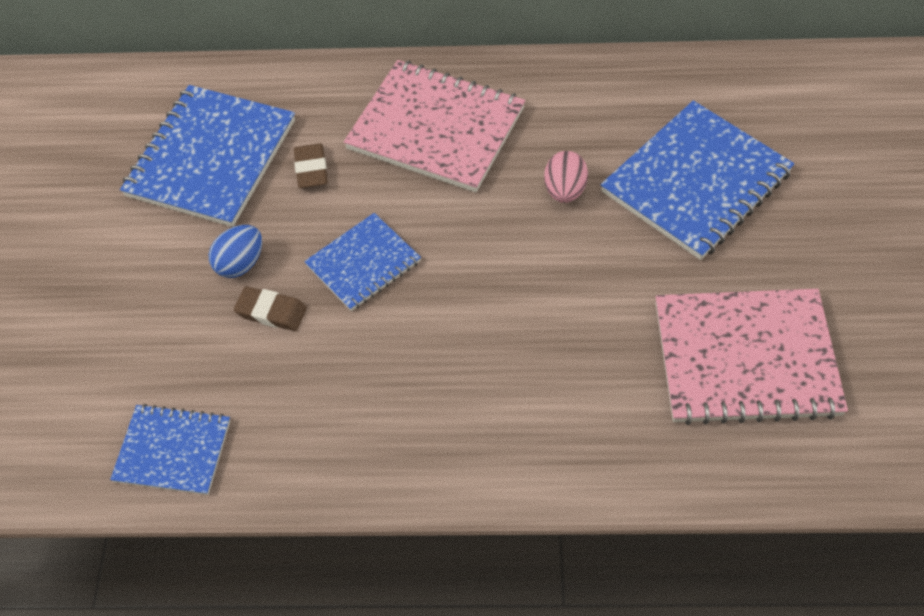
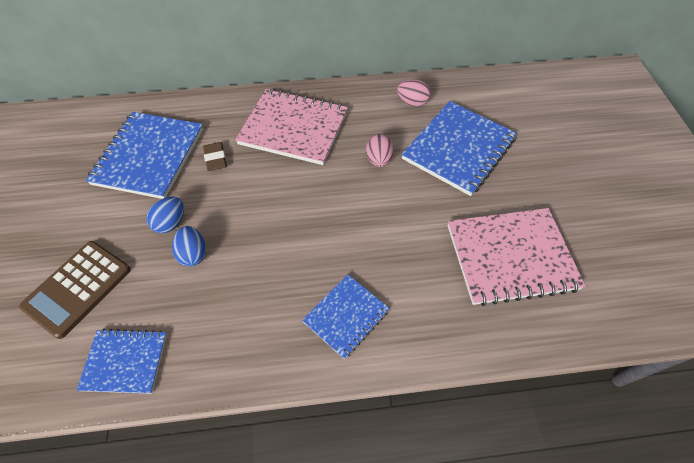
camera: 10 degrees left, 0 degrees up
brown eraser [234,286,307,331] -> blue egg [172,226,206,266]
blue notebook [304,213,421,311] -> blue notebook moved to [302,274,390,359]
none -> brown calculator [19,241,131,339]
none -> pink egg [397,79,431,106]

